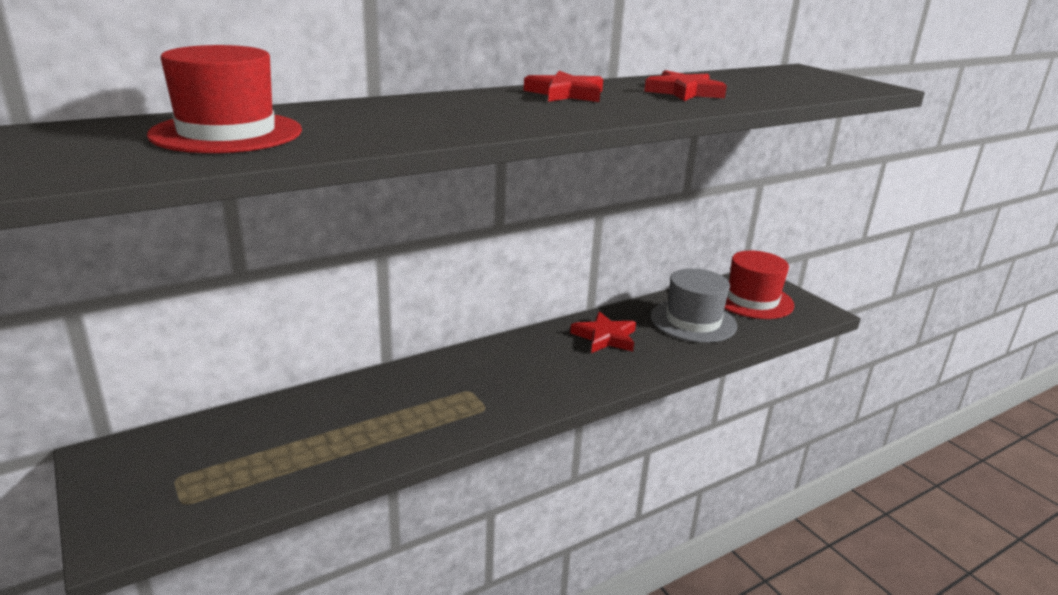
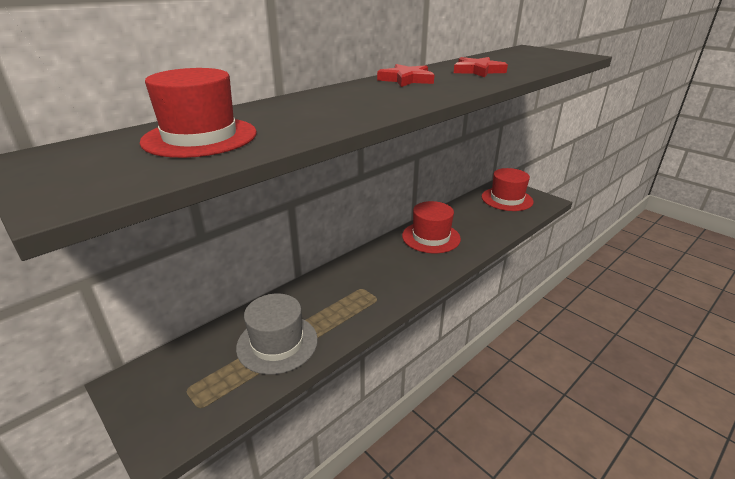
camera: 10 degrees left, 5 degrees up
red star [570,311,636,353] -> red hat [402,201,461,253]
grey hat [651,268,737,343] -> grey hat moved to [236,294,318,375]

